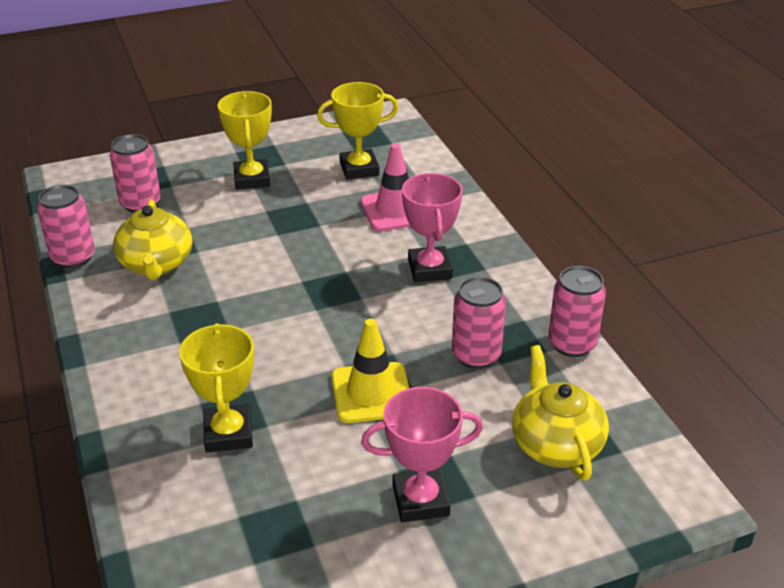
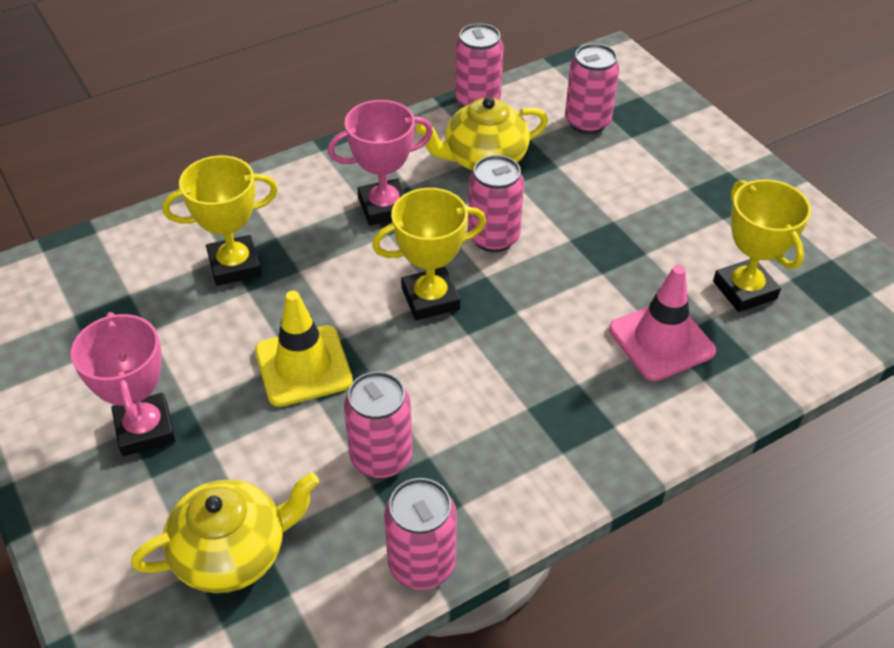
camera: 80 degrees right, 10 degrees up
yellow trophy [218,91,272,189] -> yellow trophy moved to [372,188,486,320]
pink trophy [402,173,463,282] -> pink trophy moved to [327,100,433,226]
none -> pink can [468,155,524,252]

